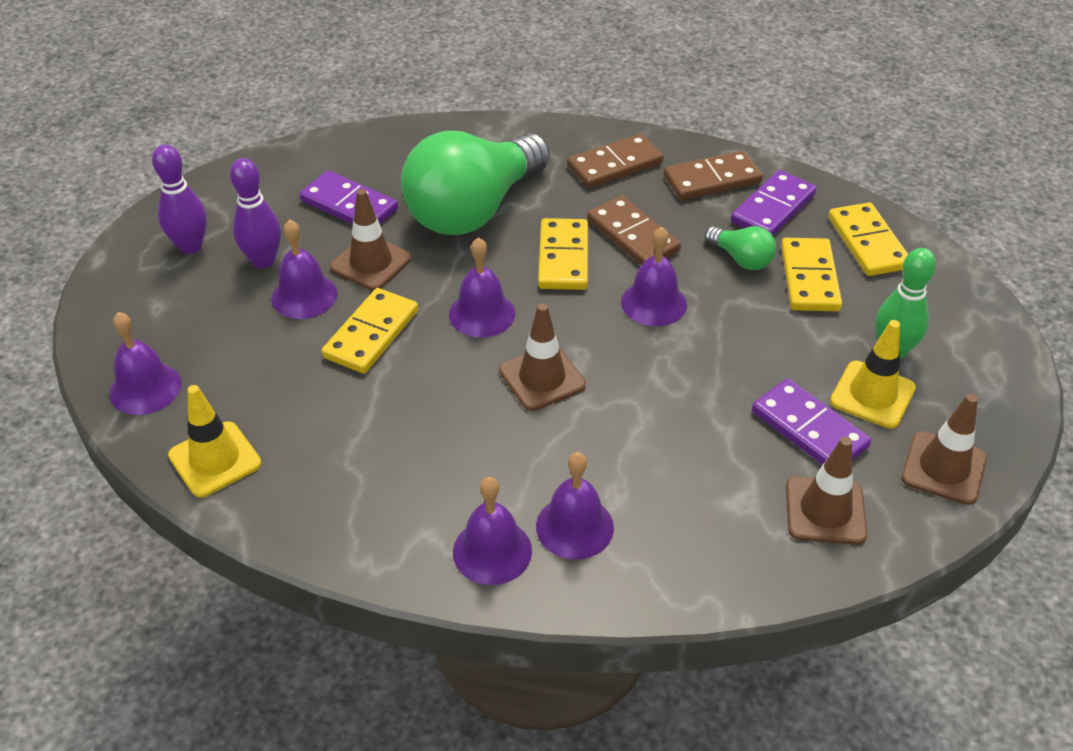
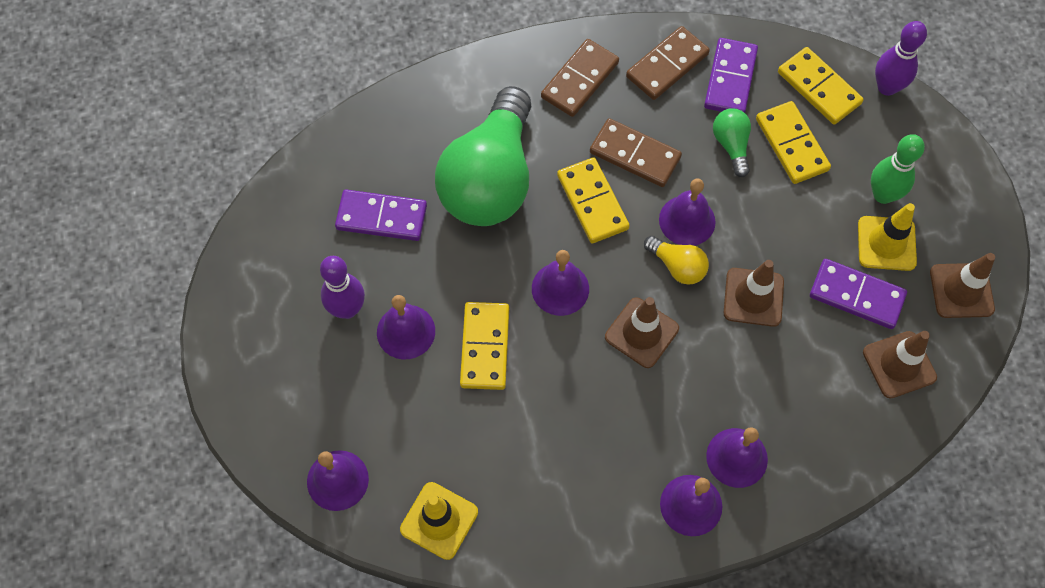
camera: 25 degrees left, 20 degrees up
purple bowling pin [152,144,207,254] -> purple bowling pin moved to [875,21,927,96]
brown traffic cone [330,189,412,291] -> brown traffic cone moved to [724,260,784,327]
green light bulb [705,226,777,270] -> green light bulb turned 120 degrees counterclockwise [713,108,751,177]
none -> yellow light bulb [644,236,709,285]

